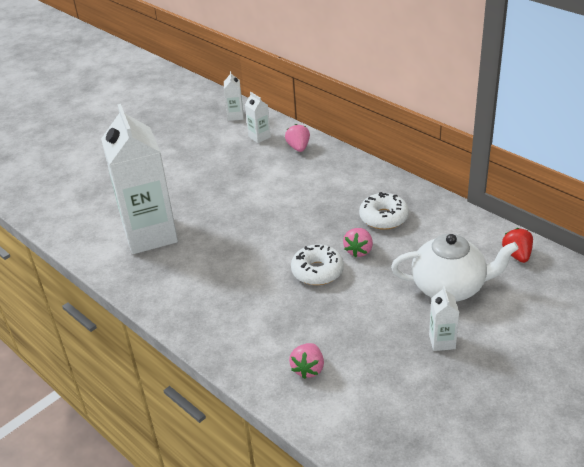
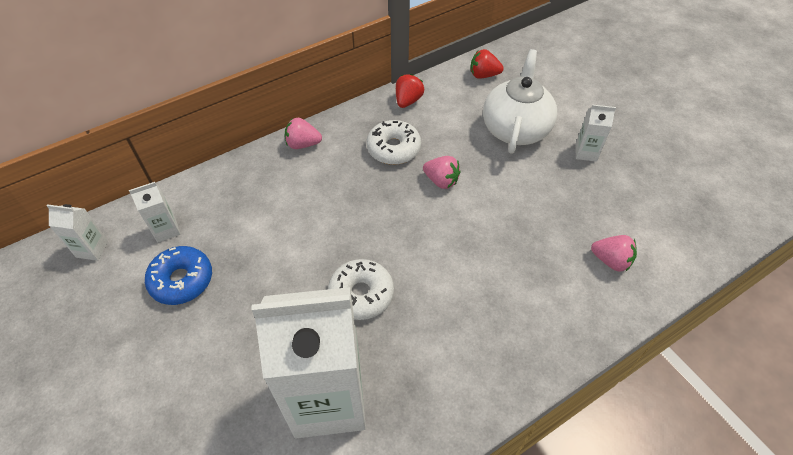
camera: 80 degrees left, 15 degrees up
pink strawberry [285,124,310,152] -> pink strawberry moved to [285,118,322,149]
white donut [291,244,344,285] -> white donut moved to [328,259,394,320]
none -> blue donut [145,246,212,305]
none -> red strawberry [396,74,424,108]

